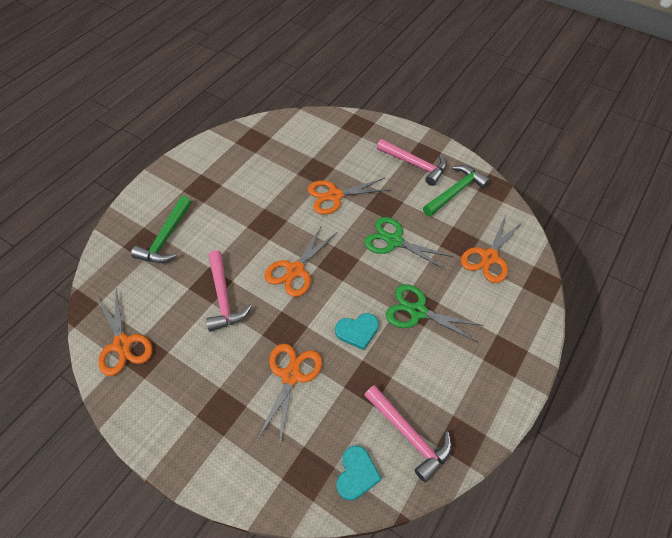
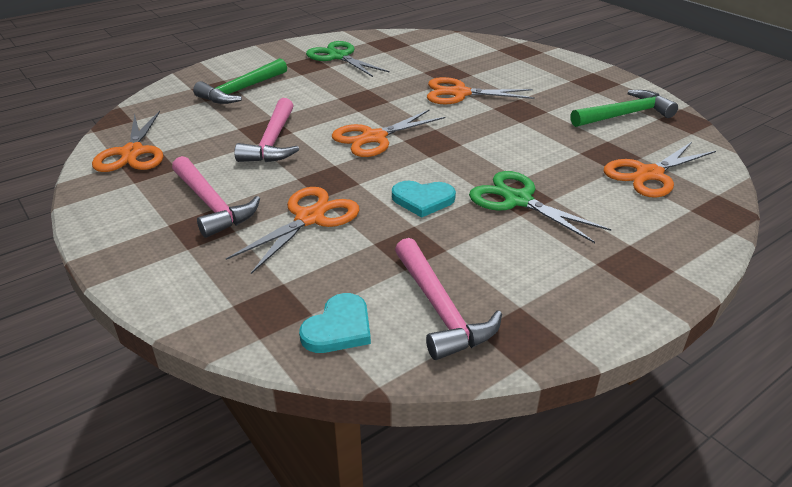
camera: 20 degrees right, 20 degrees down
green scissors [364,217,453,270] -> green scissors moved to [306,41,390,77]
pink hammer [377,139,447,186] -> pink hammer moved to [172,156,260,238]

